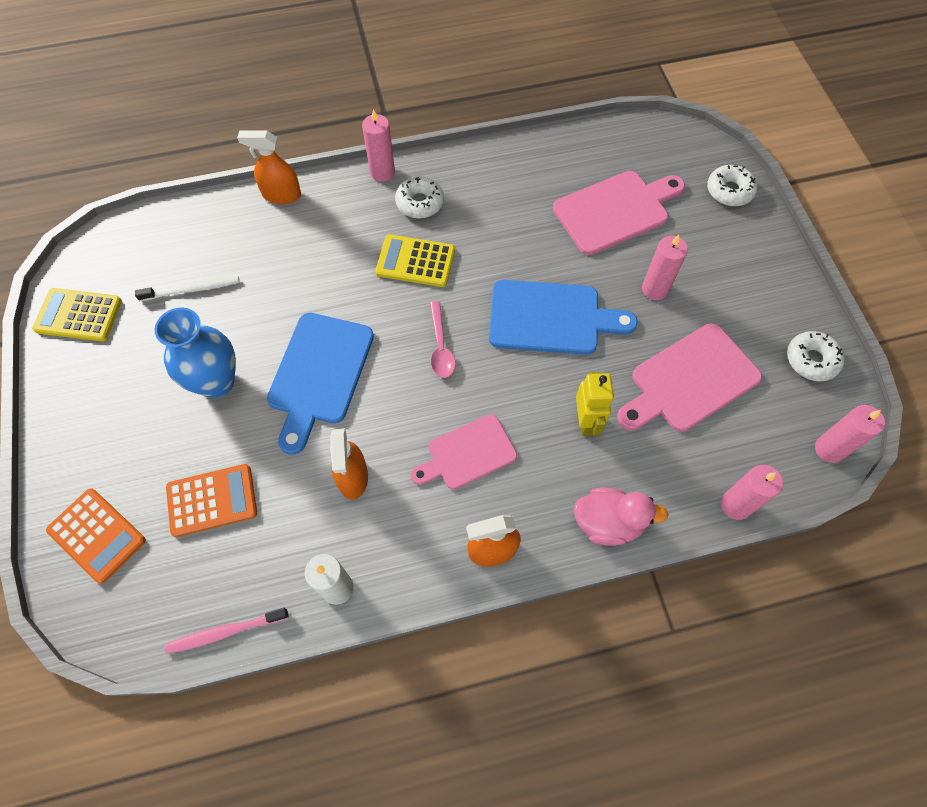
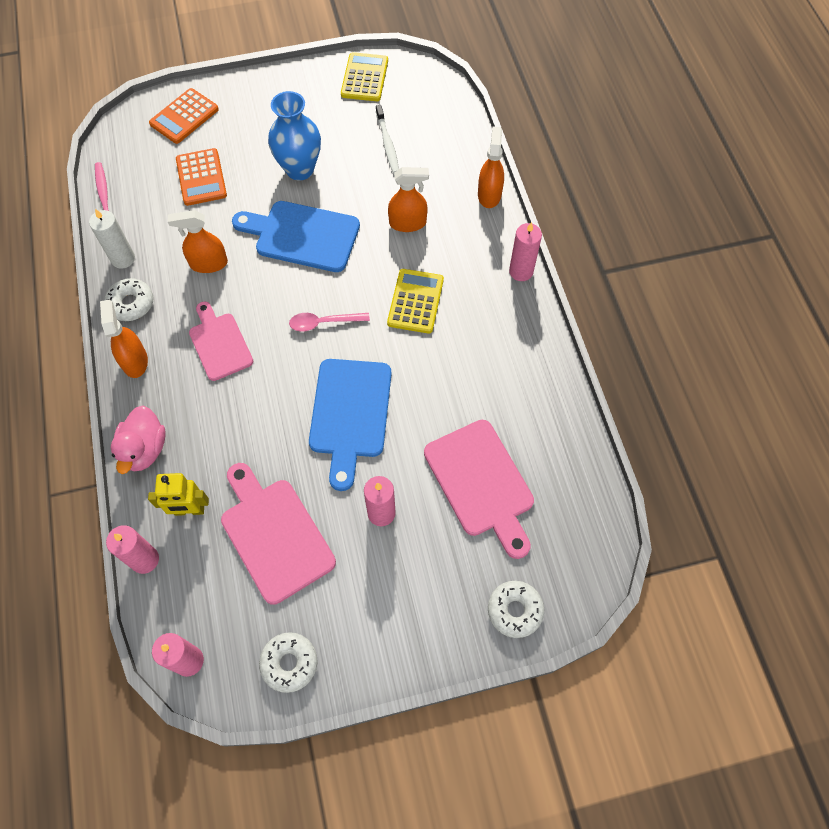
camera: 90 degrees right, 0 degrees up
white donut [395,176,444,219] -> white donut moved to [105,278,153,321]
yellow robot [576,372,614,436] -> yellow robot moved to [148,473,209,516]
none -> orange spray bottle [388,167,429,232]

